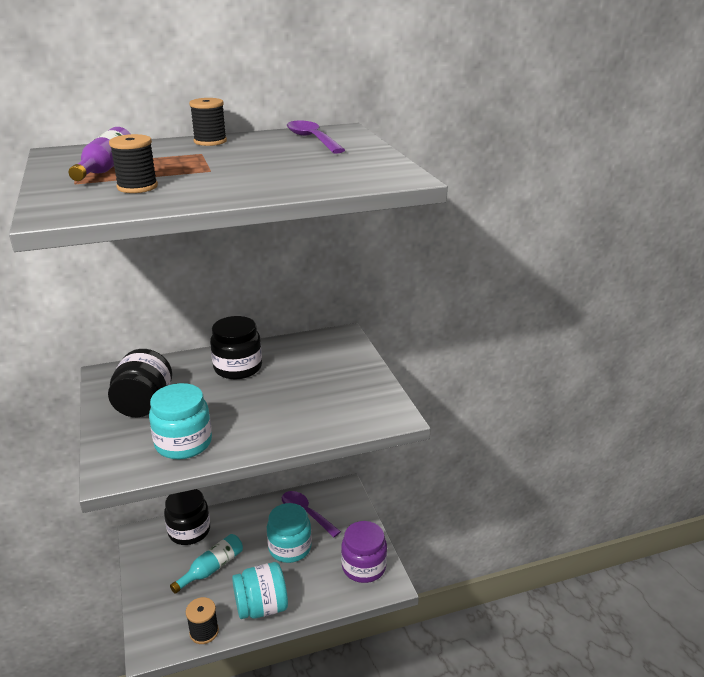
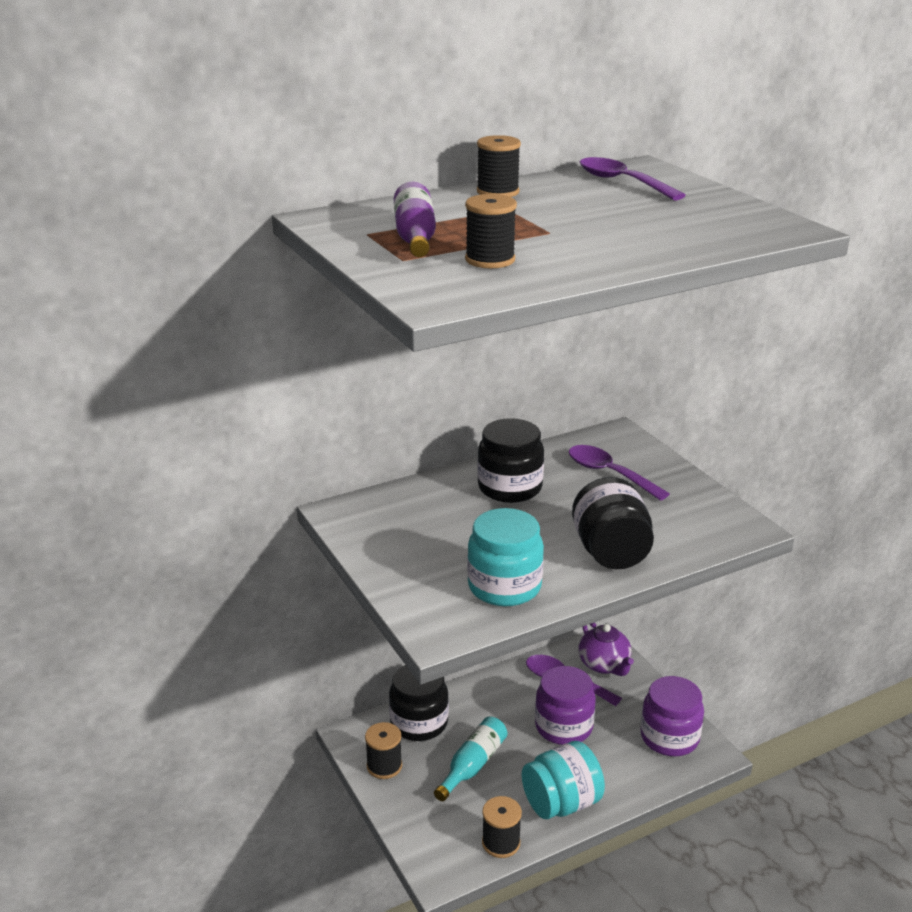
camera: 10 degrees left, 0 degrees up
black jar [108,349,172,417] -> black jar moved to [572,477,654,569]
turquoise jar [267,503,312,563] -> purple jar [535,666,596,745]
none -> black spool [365,722,402,779]
none -> purple spoon [569,445,670,501]
none -> purple teapot [578,623,634,676]

